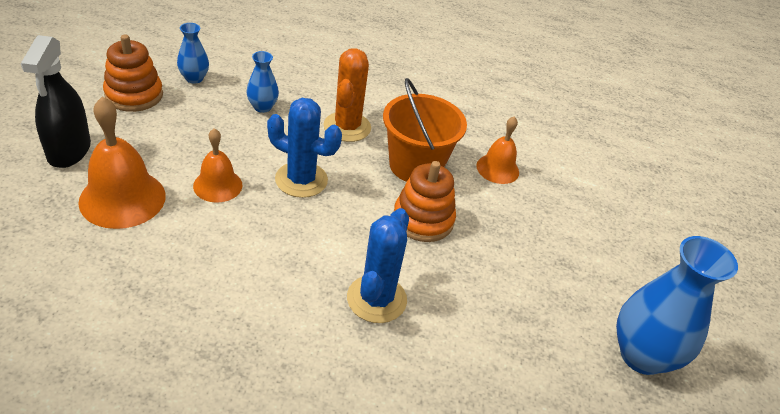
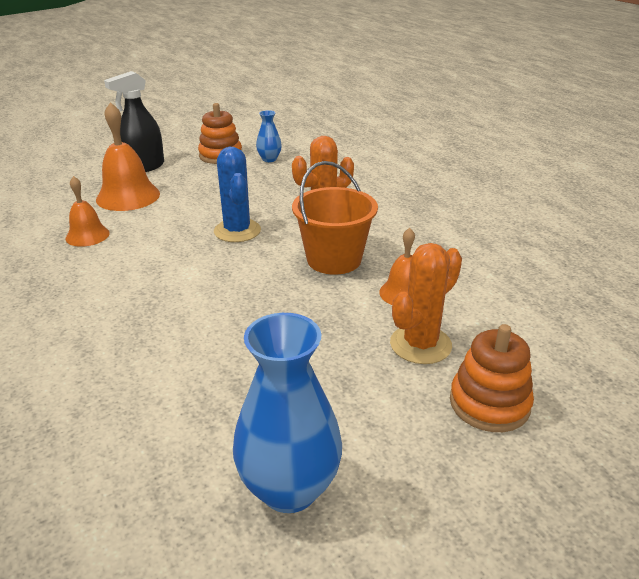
camera: 55 degrees right, 10 degrees down
orange bell [193,128,242,203] -> orange bell moved to [66,176,110,247]
blue vase [246,51,279,113] -> none
blue cactus [347,208,409,323] -> none
orange stacking toy [394,161,456,242] -> orange stacking toy moved to [450,324,534,432]
none -> orange cactus [390,243,462,364]

